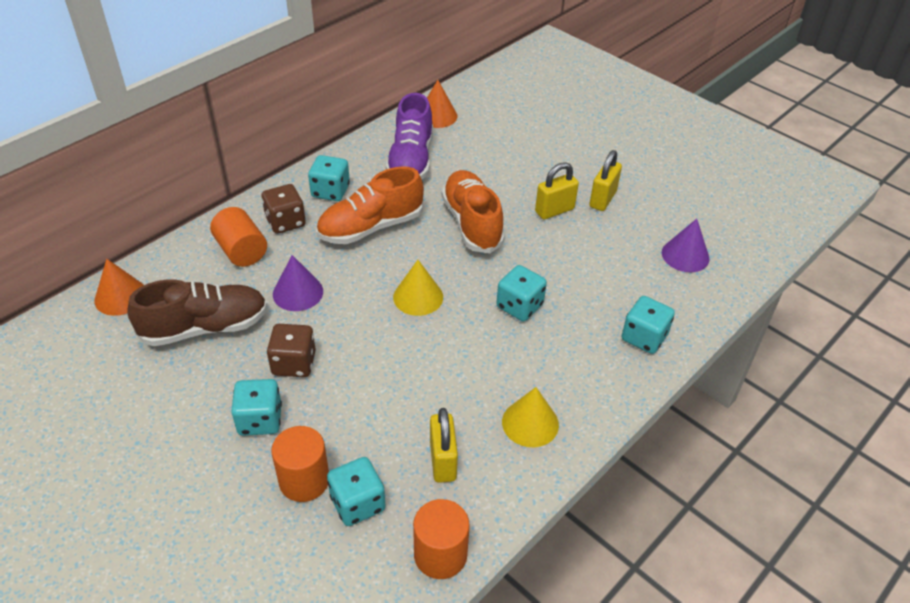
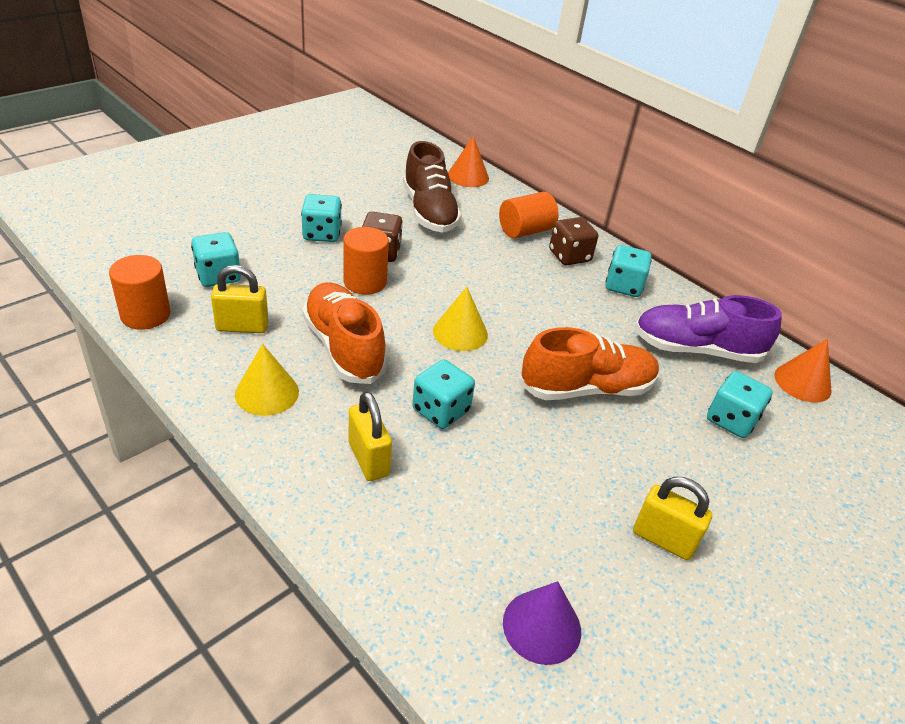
camera: 90 degrees right, 5 degrees down
orange cylinder [271,426,329,502] -> orange cylinder moved to [343,227,389,295]
purple cone [273,255,323,311] -> none
orange shoe [316,166,424,244] -> orange shoe moved to [302,282,388,384]
yellow padlock [535,162,579,219] -> yellow padlock moved to [349,391,392,481]
turquoise dice [622,296,675,354] -> turquoise dice moved to [707,371,773,438]

